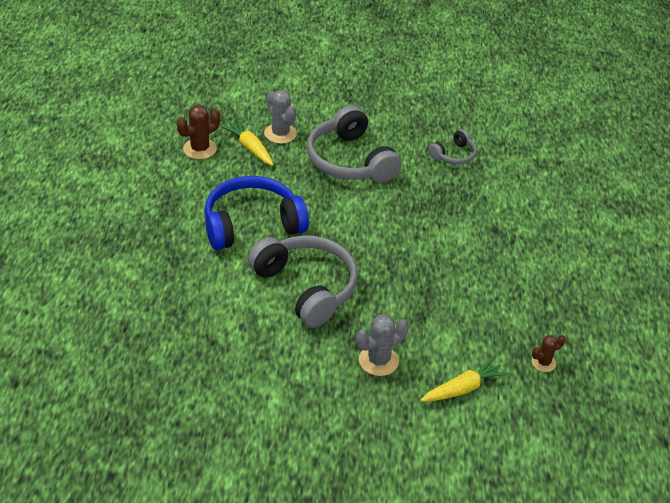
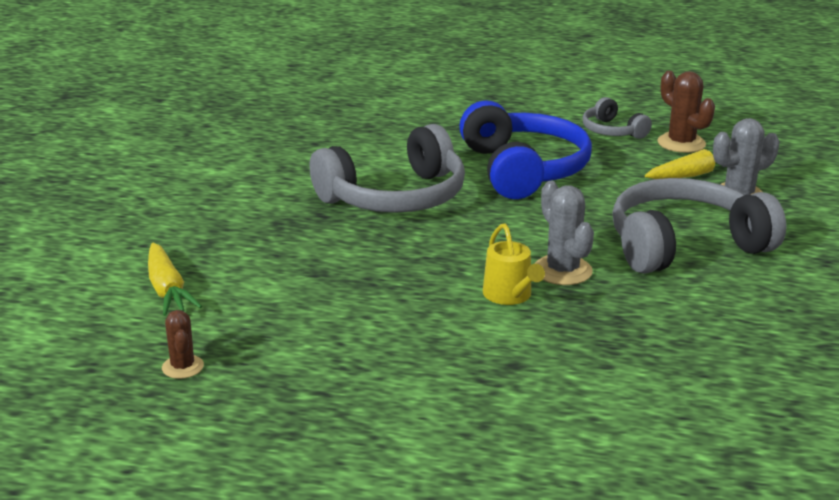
camera: 100 degrees right, 15 degrees down
grey cactus [356,314,409,376] -> grey cactus moved to [534,181,594,285]
grey headphones [428,129,477,164] -> grey headphones moved to [582,97,652,139]
none -> yellow watering can [483,223,545,305]

